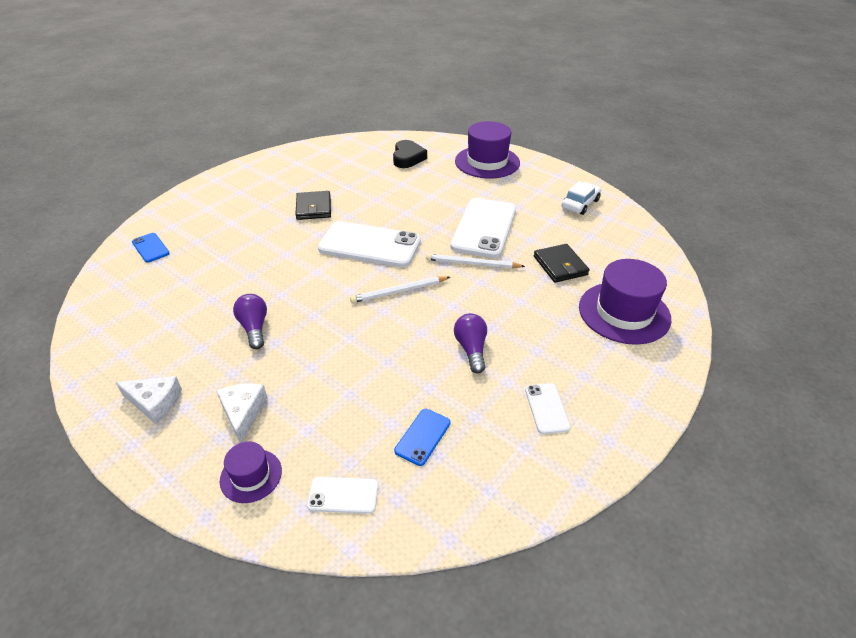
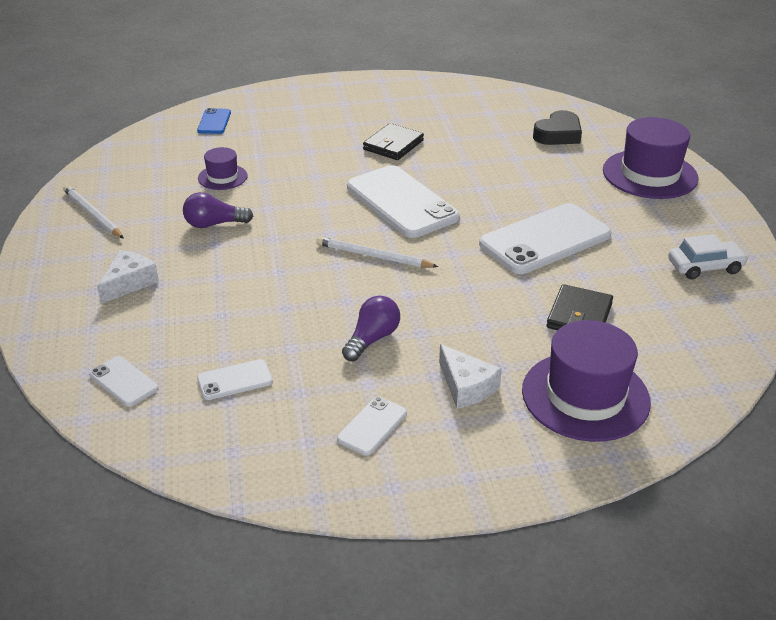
camera: 40 degrees right, 5 degrees down
white cheese [115,376,182,424] -> white cheese moved to [439,344,502,409]
purple hat [220,442,282,503] -> purple hat moved to [198,147,248,190]
purple light bulb [233,294,267,349] -> purple light bulb turned 120 degrees counterclockwise [183,192,253,228]
blue phone [394,409,451,466] -> white phone [197,359,273,400]
white pencil [426,254,525,268] -> white pencil moved to [63,185,124,239]

